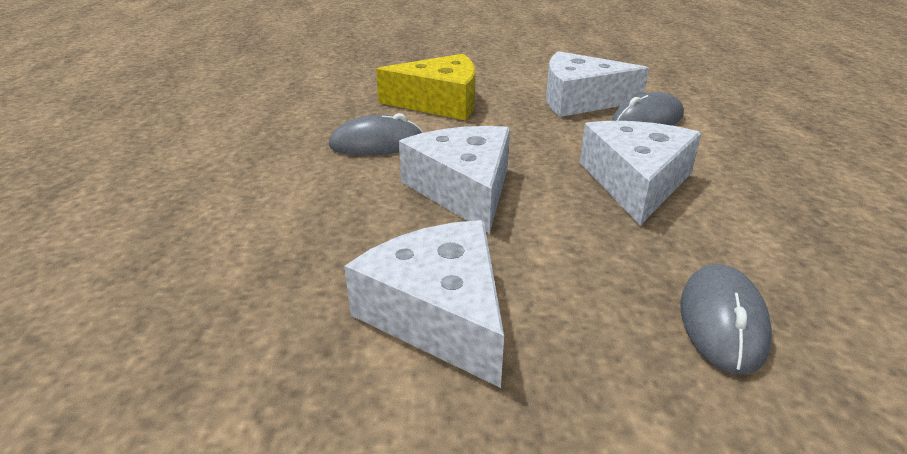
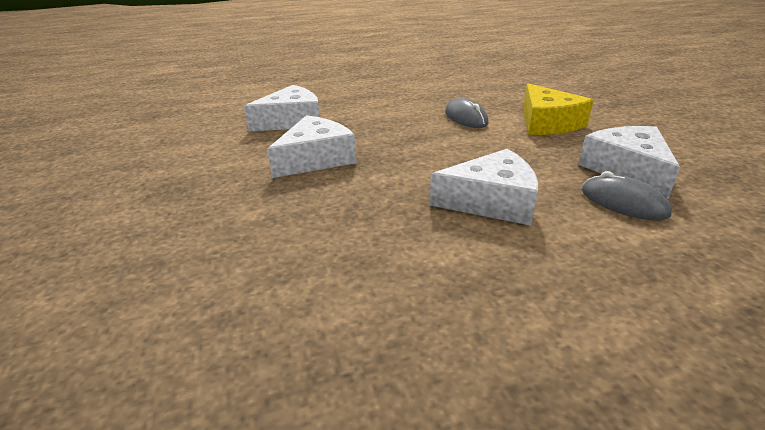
camera: 75 degrees right, 0 degrees up
white cheese [399,126,510,234] -> white cheese moved to [244,85,320,131]
grey mouse [680,264,772,374] -> none

